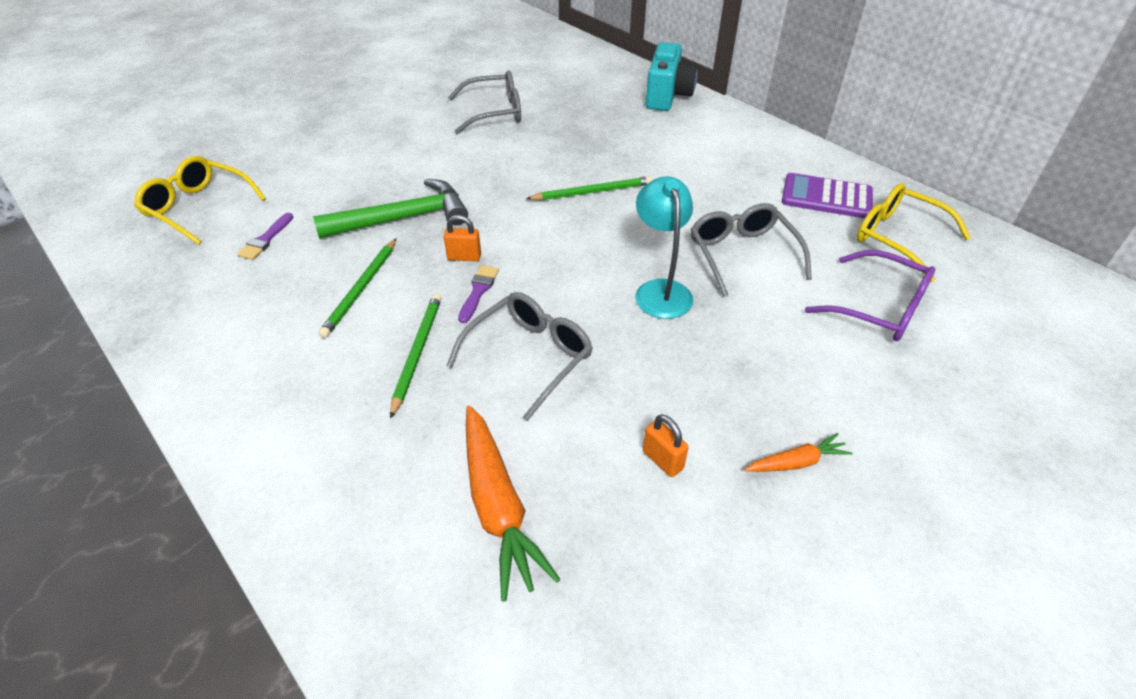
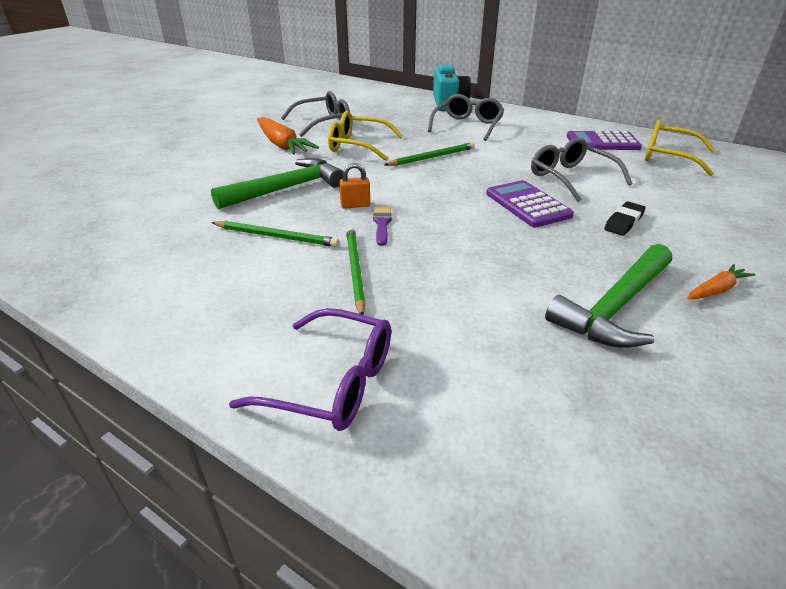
camera: 15 degrees left, 10 degrees down
yellow glasses [134,156,266,245] -> yellow glasses moved to [328,111,403,161]
purple brush [237,213,293,260] -> none
green pencil [318,239,396,338] -> green pencil turned 75 degrees counterclockwise [211,221,339,247]
grey glasses [446,292,593,421] -> grey glasses moved to [428,94,504,141]
orange carrot [466,406,560,602] -> orange carrot moved to [257,117,319,155]
turquoise lamp [635,177,693,319] -> purple calculator [486,180,574,227]
orange padlock [643,414,688,477] -> green hammer [545,244,672,348]
purple glasses [805,250,936,341] -> purple glasses moved to [229,308,391,431]
none -> black eraser [604,201,646,236]

